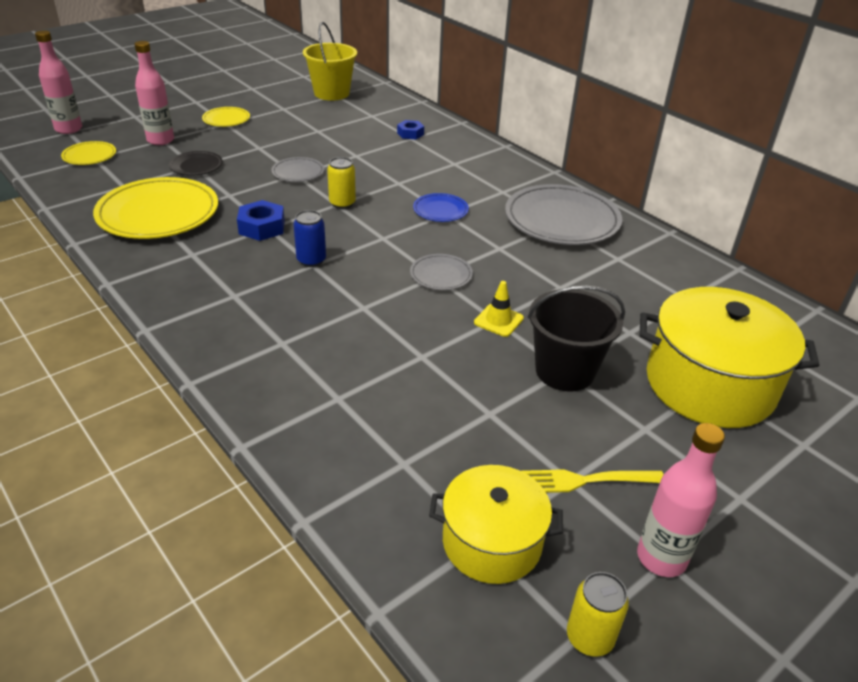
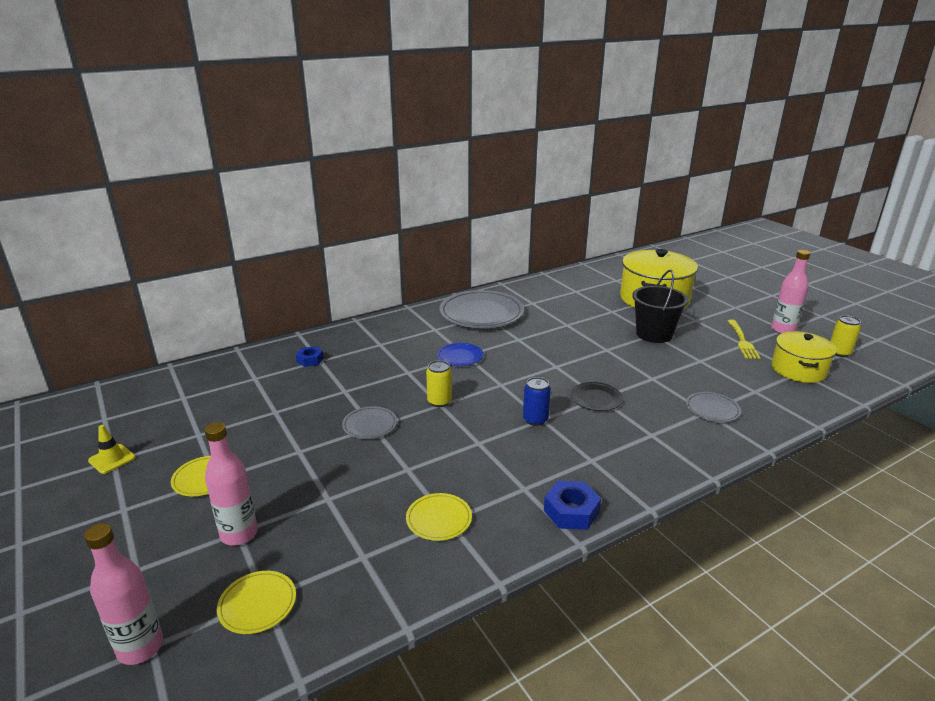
camera: 80 degrees left, 10 degrees down
yellow plate [93,177,218,239] -> yellow plate [406,493,472,541], size x0.48
black plate [169,151,223,176] -> black plate moved to [571,382,623,411]
blue nut [237,200,285,241] -> blue nut moved to [544,481,601,530]
yellow bucket [303,22,357,101] -> none
grey plate [410,254,473,290] -> grey plate moved to [686,392,741,422]
yellow traffic cone [474,281,524,337] -> yellow traffic cone moved to [88,425,135,474]

